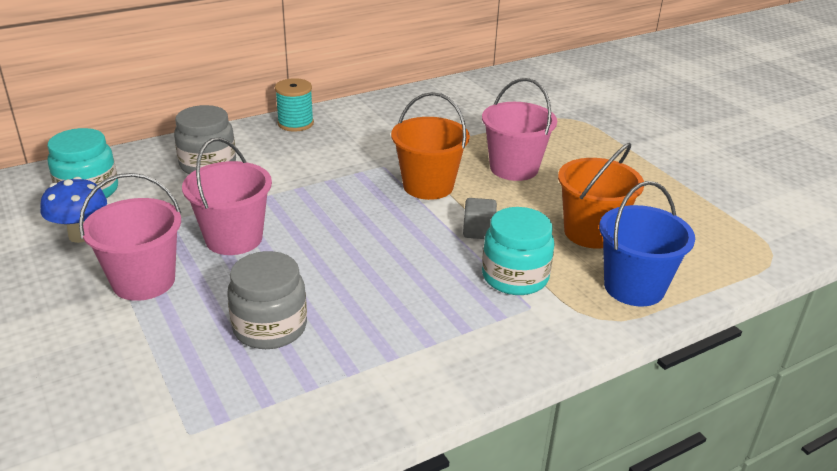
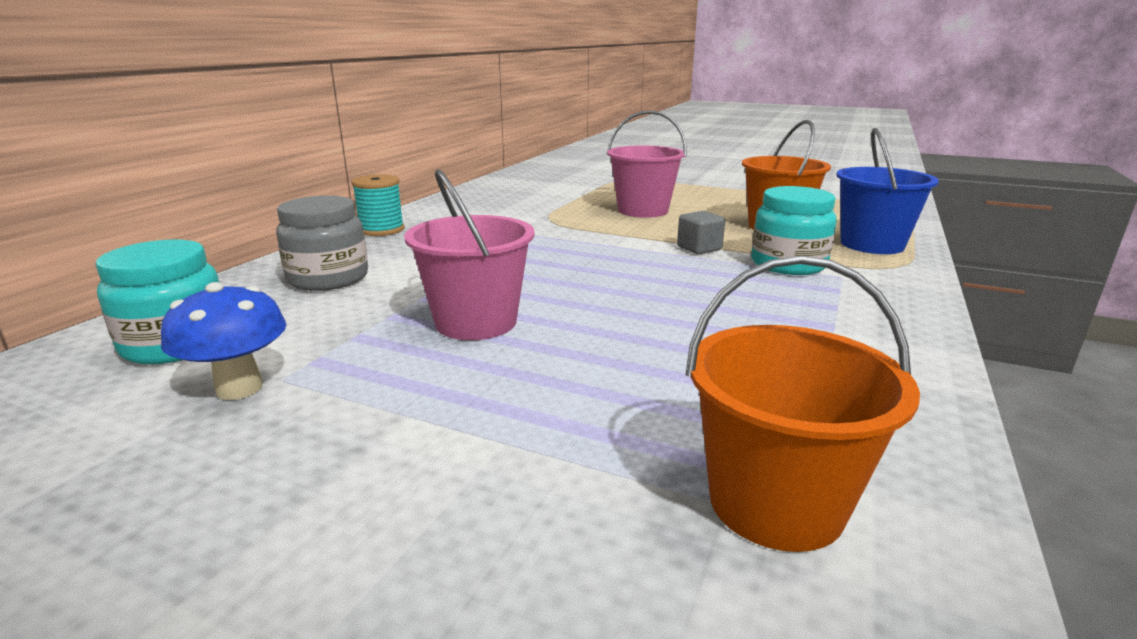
camera: 35 degrees left, 10 degrees down
pink bucket [79,173,181,301] -> none
grey jar [227,251,307,349] -> none
orange bucket [391,92,470,200] -> orange bucket moved to [686,256,920,552]

